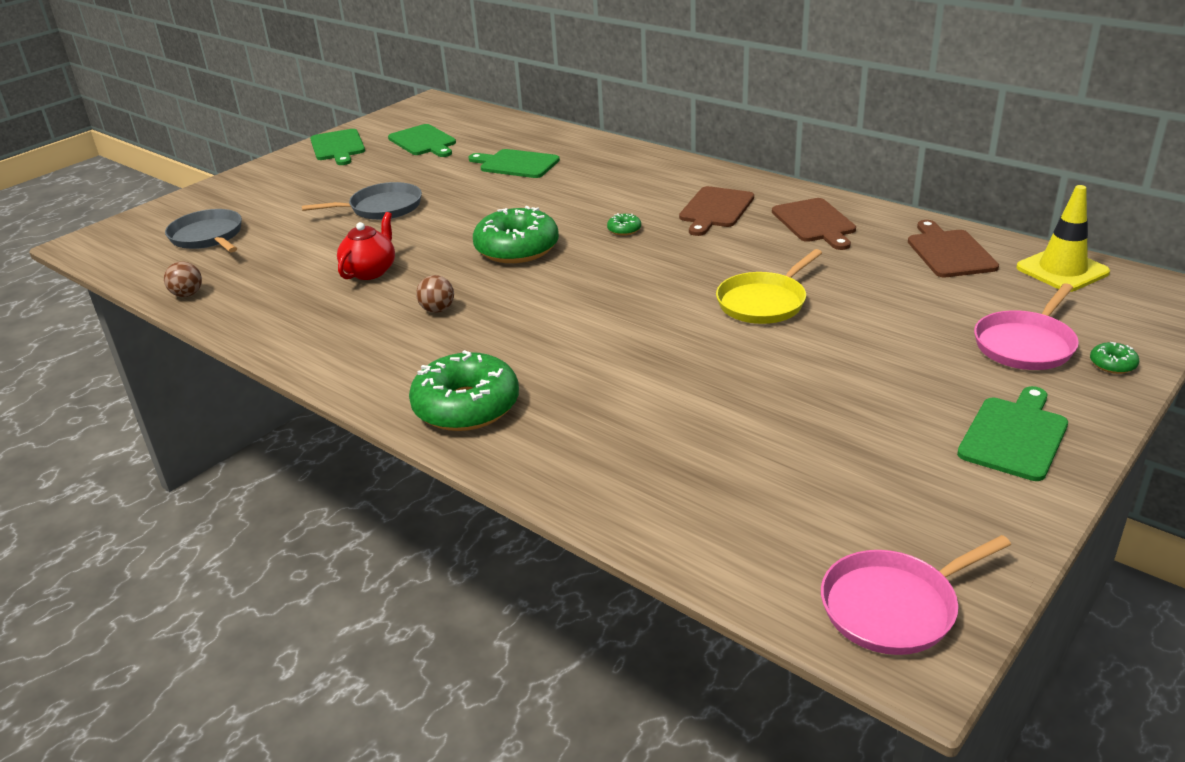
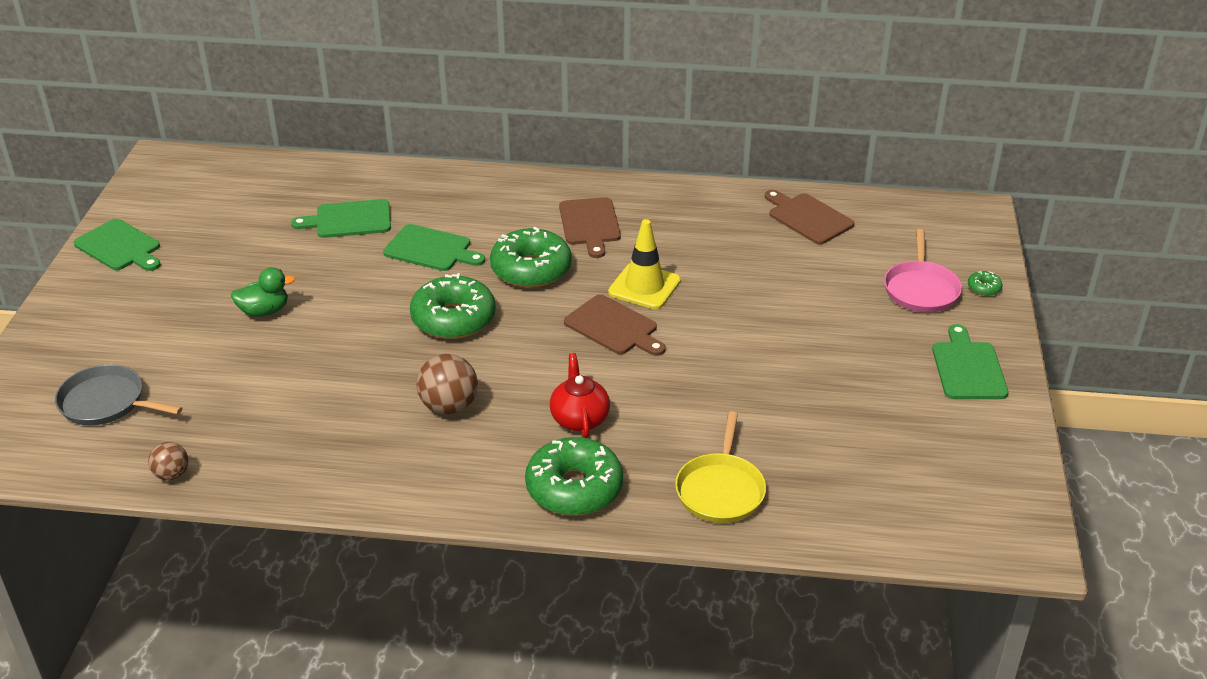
camera: 35 degrees left, 5 degrees up
grey pan [302,182,422,220] -> green duck [230,267,295,317]
red teapot [337,212,395,280] -> red teapot moved to [550,353,610,438]
green cutting board [388,124,456,157] -> green cutting board moved to [383,224,485,271]
brown ball [416,275,454,313] -> brown ball [417,354,478,415], size x1.66
green donut [607,213,641,236] -> green donut [490,227,572,288], size x2.44
yellow pan [716,249,822,324] -> yellow pan moved to [675,411,766,523]
brown cutting board [772,198,856,250] -> brown cutting board moved to [564,294,666,356]
pink pan [821,535,1011,655] -> none
yellow traffic cone [1016,185,1110,292] -> yellow traffic cone moved to [608,219,681,309]

